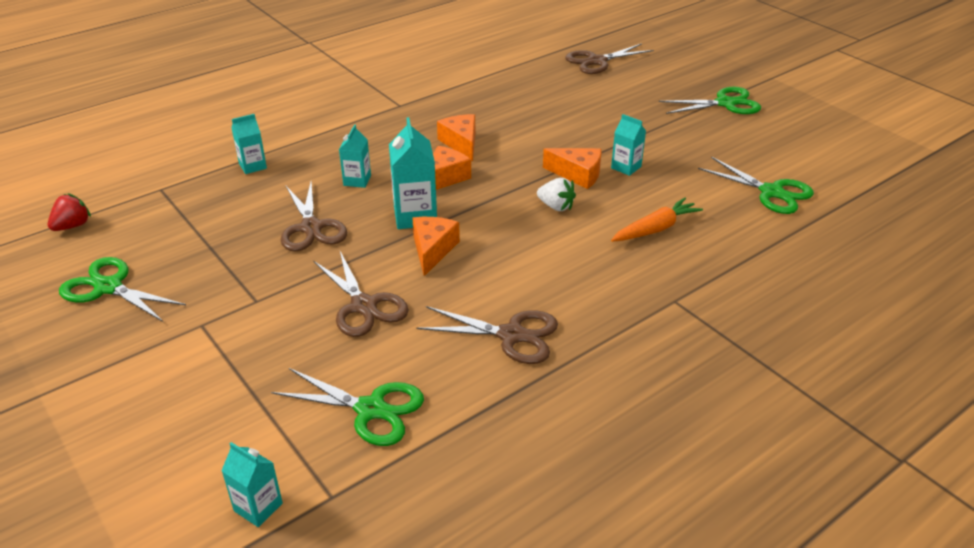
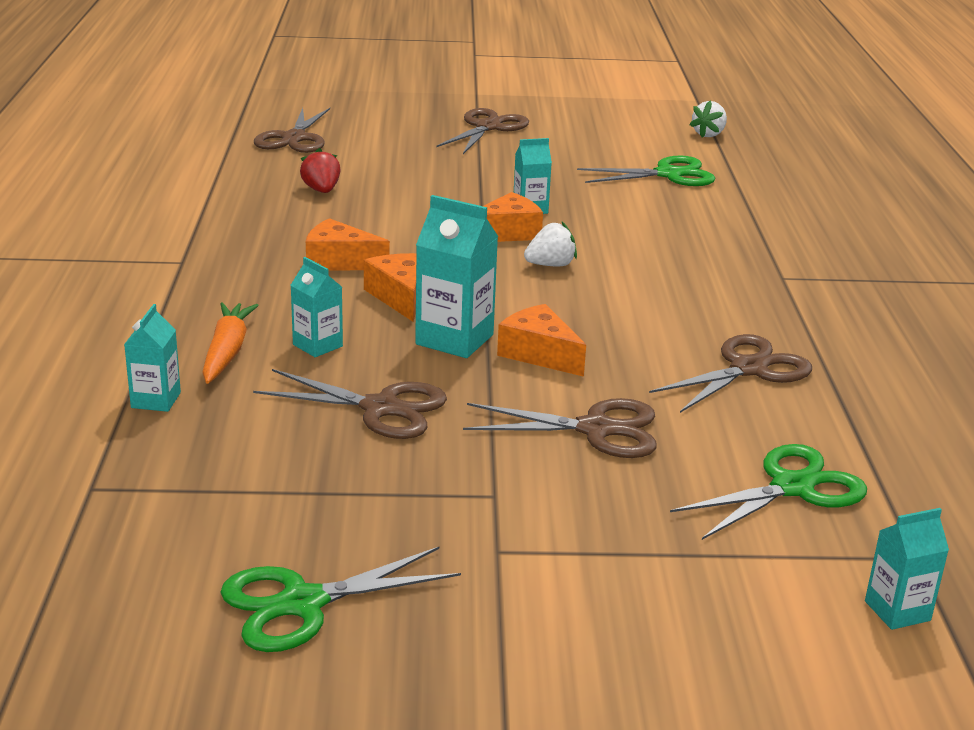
camera: 55 degrees left, 10 degrees down
red strawberry [48,193,91,231] -> red strawberry moved to [300,148,341,193]
orange carrot [611,197,703,242] -> orange carrot moved to [202,302,259,384]
green scissors [659,87,761,114] -> brown scissors [436,108,529,154]
none -> white strawberry [690,100,727,138]

